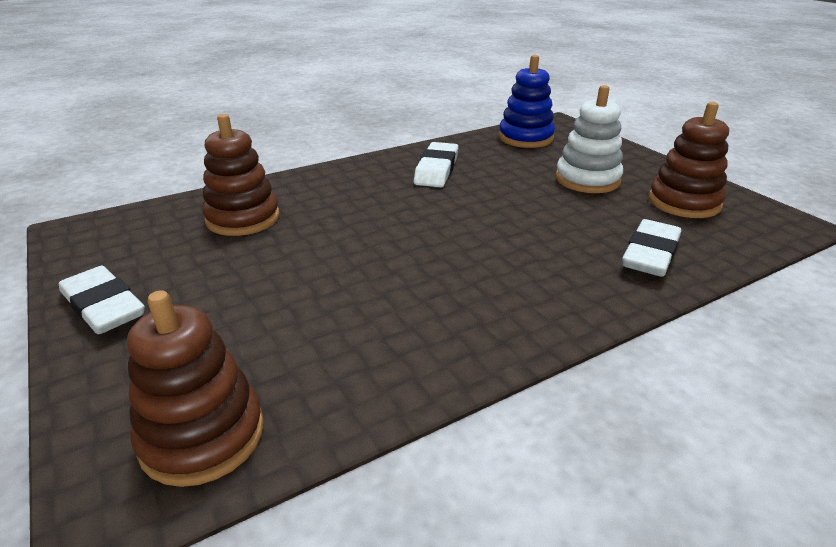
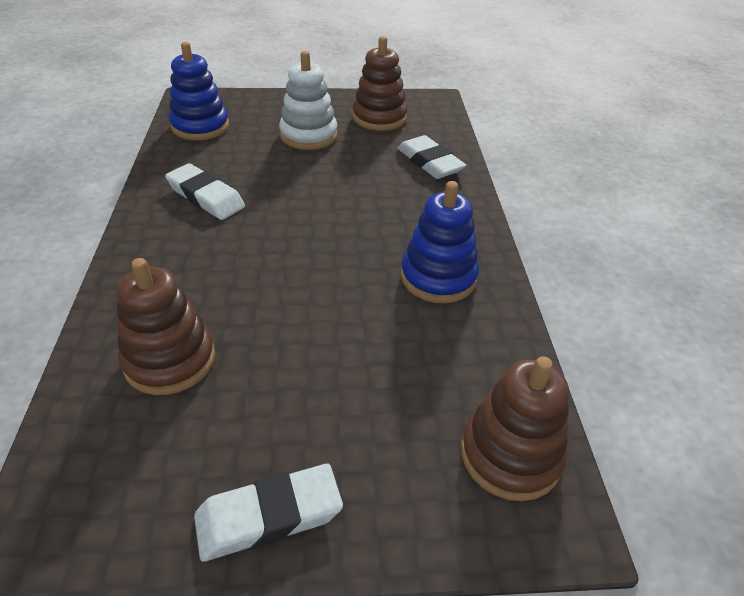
camera: 65 degrees left, 10 degrees up
none -> blue stacking toy [401,181,479,304]

